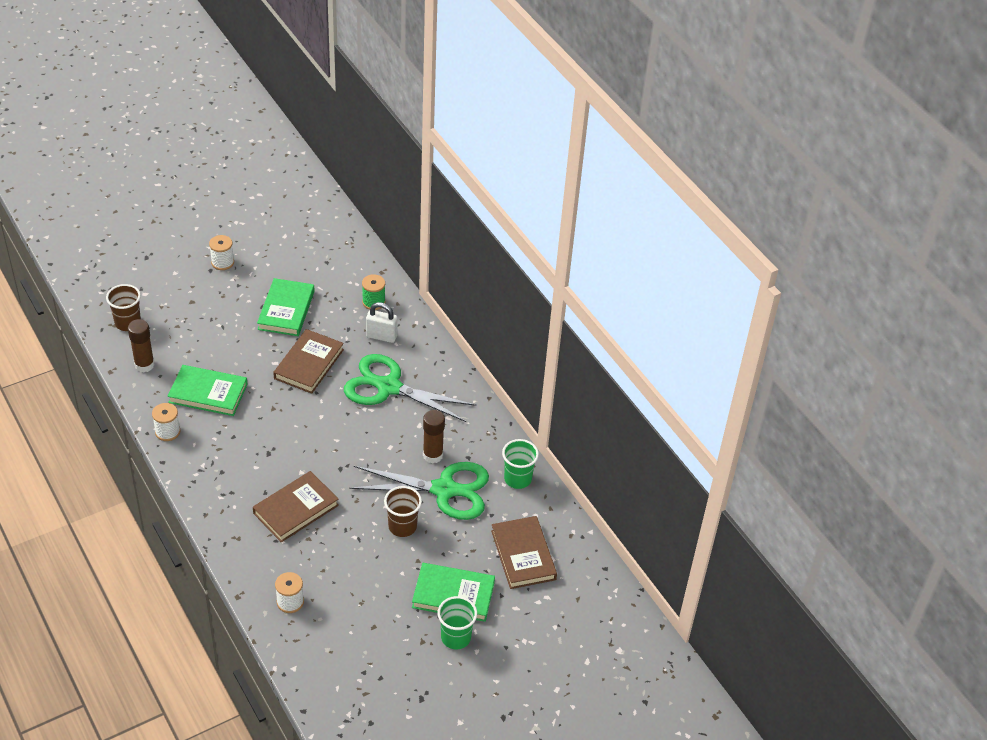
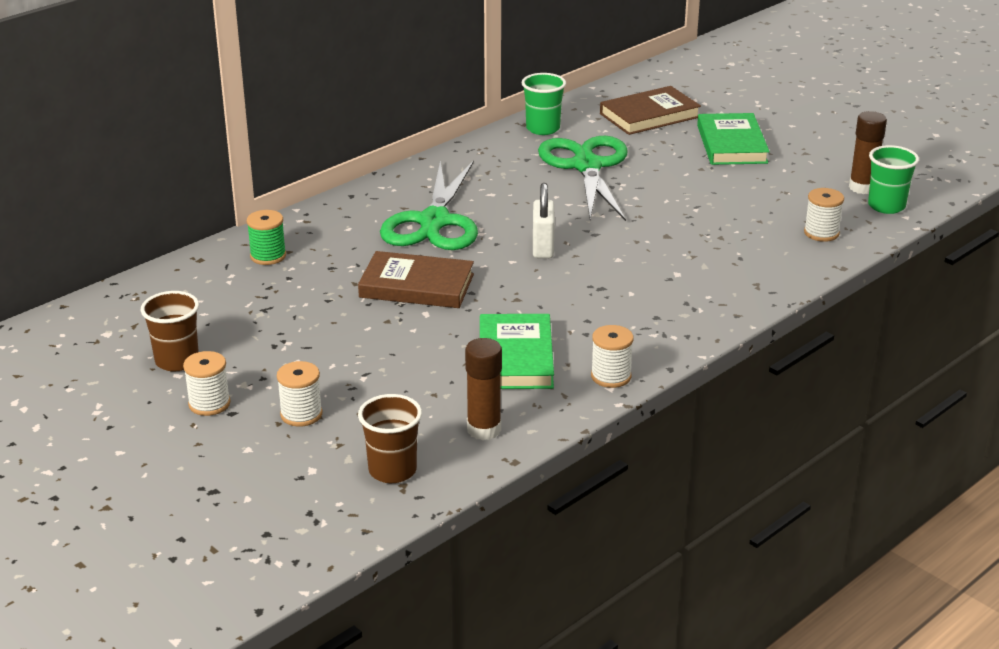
camera: 100 degrees left, 15 degrees down
brown book [253,471,339,542] -> none
green book [257,278,315,336] -> none
white padlock [366,302,398,343] -> white padlock moved to [533,183,555,258]
brown cup [384,486,422,537] -> brown cup moved to [141,291,199,372]
brown glue stick [423,410,445,463] -> brown glue stick moved to [849,111,887,194]
green cup [438,596,477,649] -> green cup moved to [868,145,919,214]
none -> white spool [277,361,323,427]

